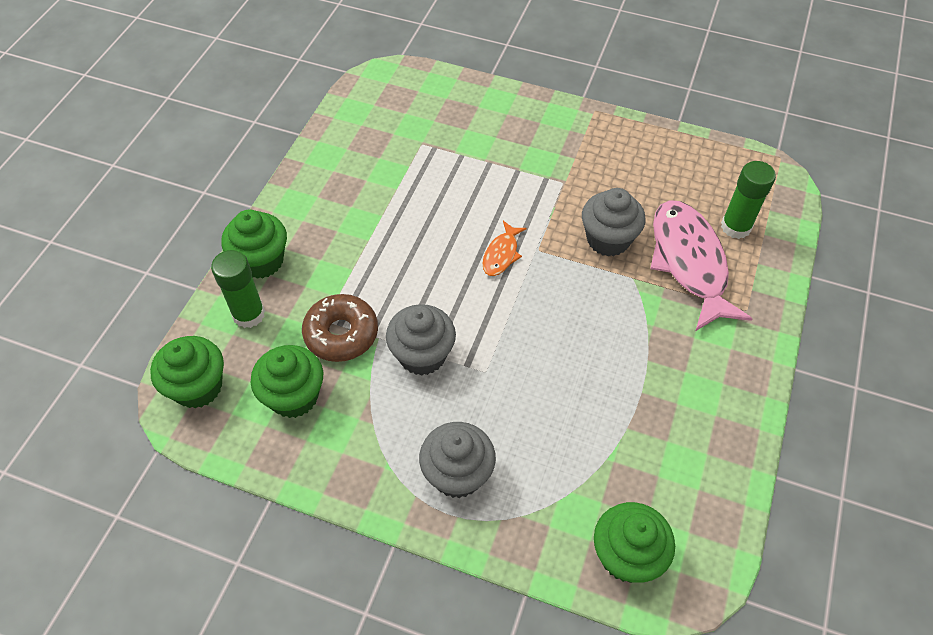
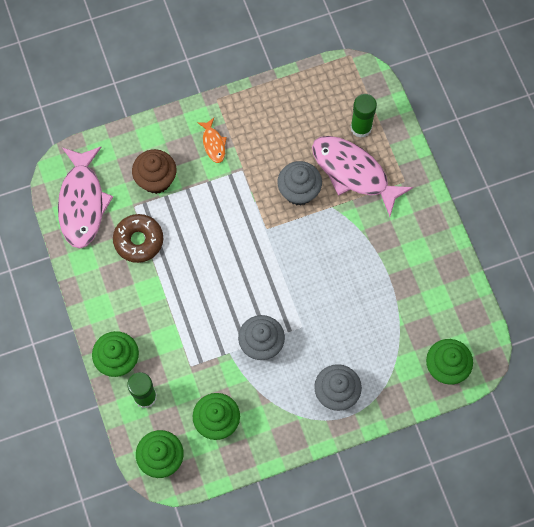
camera: 40 degrees left, 15 degrees up
brown donut [302,294,378,362] -> brown donut moved to [113,214,163,263]
orange fish [483,221,527,276] -> orange fish moved to [197,118,227,163]
none -> pink fish [58,147,113,248]
none -> brown cupcake [132,149,176,194]

